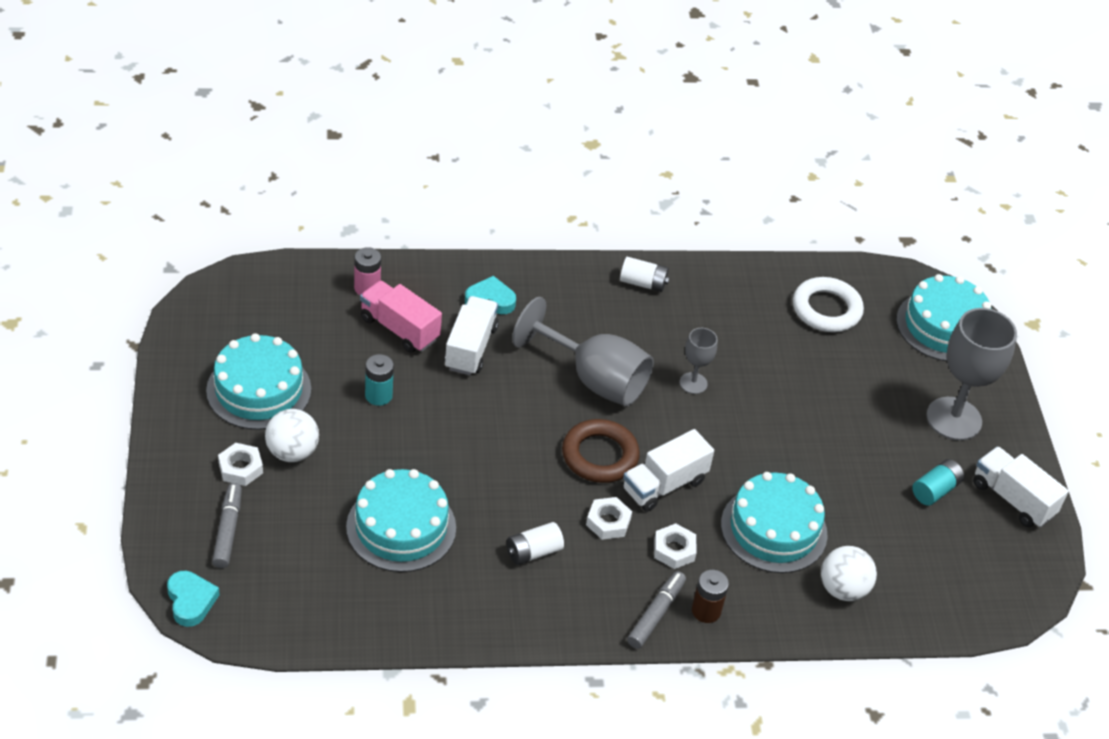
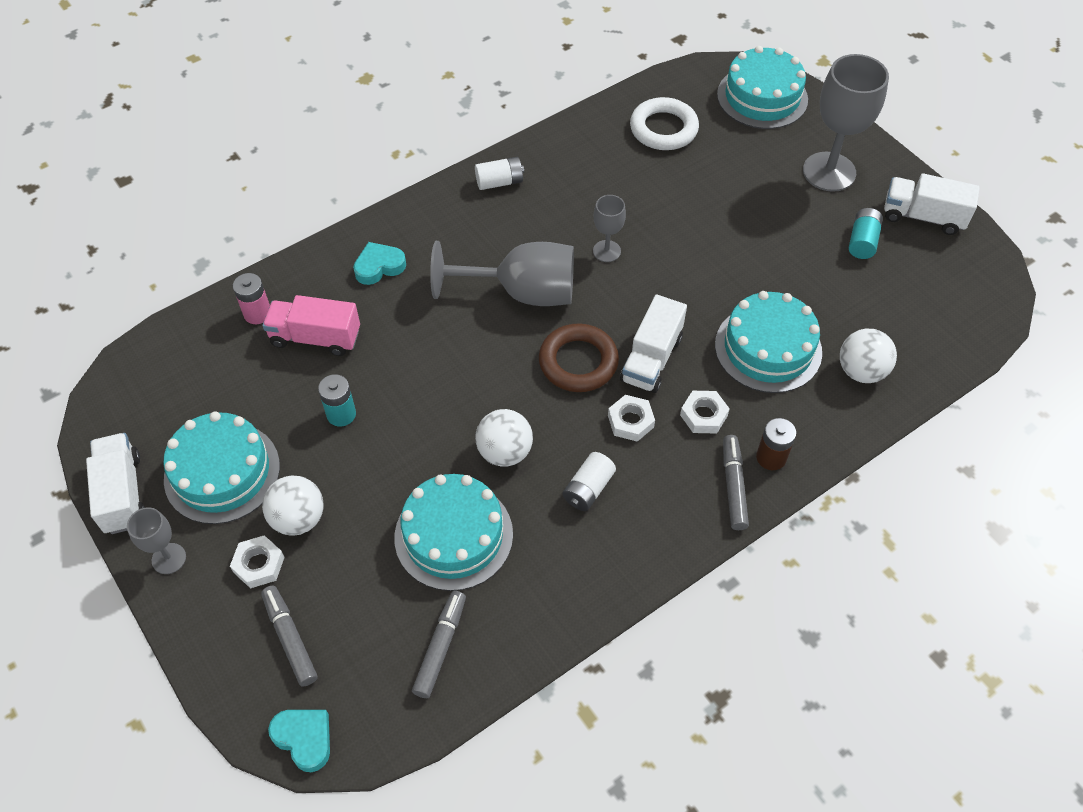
camera: 25 degrees left, 10 degrees up
white truck [445,296,499,375] -> white truck moved to [86,433,145,534]
none -> grey goblet [127,507,186,574]
none -> grey marker [412,591,466,698]
none -> white ball [475,409,533,467]

